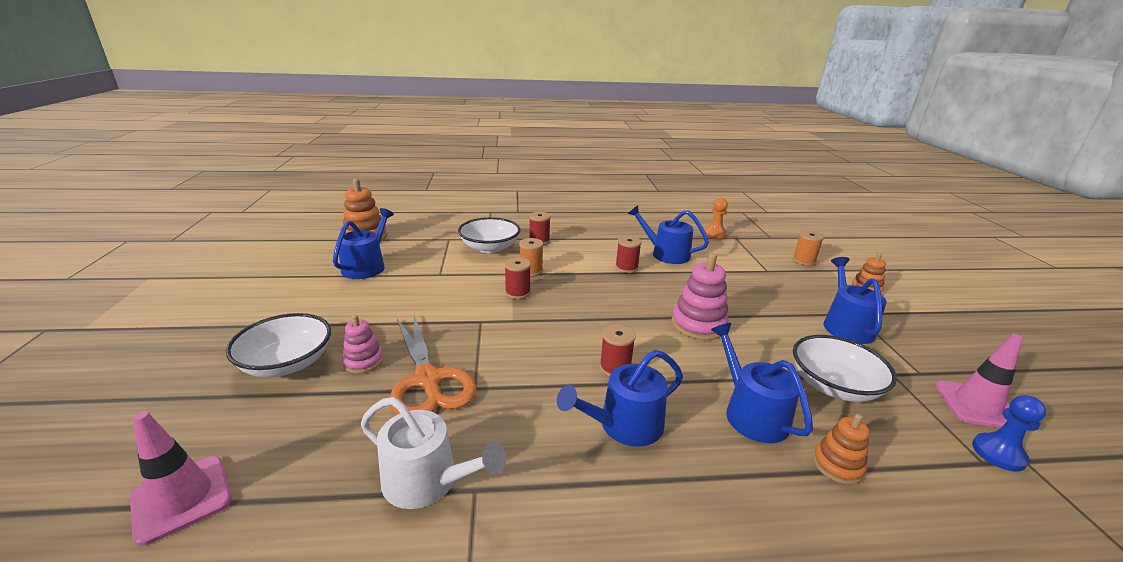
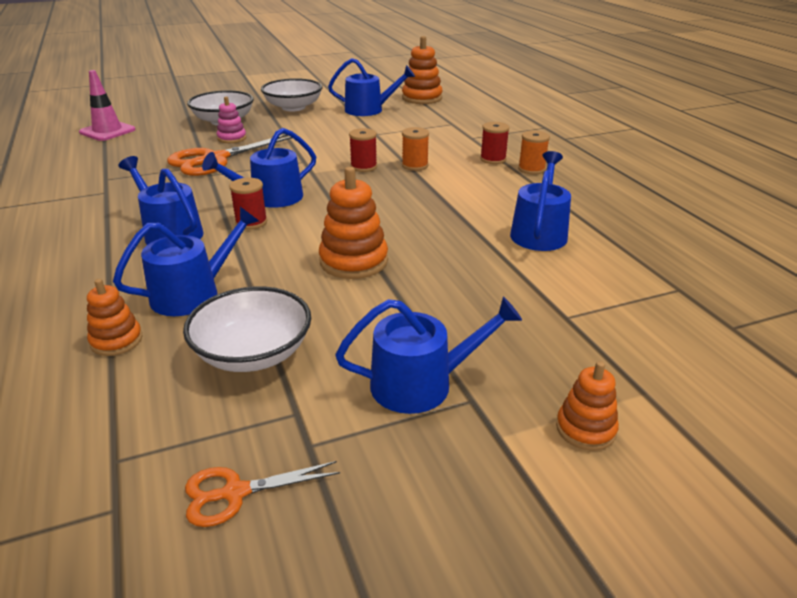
camera: 75 degrees right, 5 degrees up
white watering can [361,397,506,509] -> none
white bowl [458,217,520,253] -> white bowl moved to [261,78,323,111]
red spool [615,236,642,273] -> none
pink stacking toy [672,253,729,340] -> orange stacking toy [319,167,388,279]
orange pawn [704,198,728,239] -> none
orange spool [793,231,824,266] -> orange spool moved to [518,130,550,174]
pink traffic cone [935,334,1023,428] -> orange scissors [185,461,340,527]
blue pawn [972,395,1046,472] -> none
none -> blue watering can [202,128,316,208]

